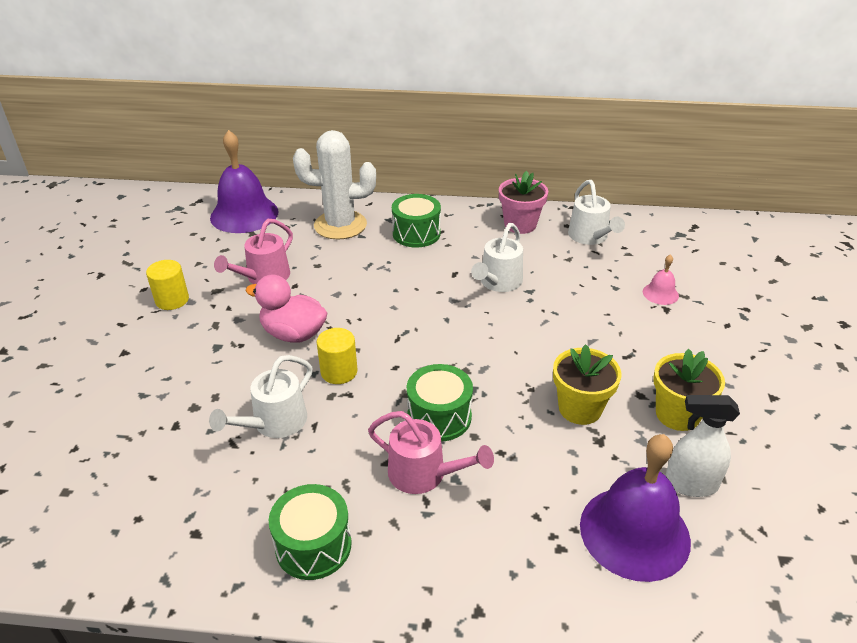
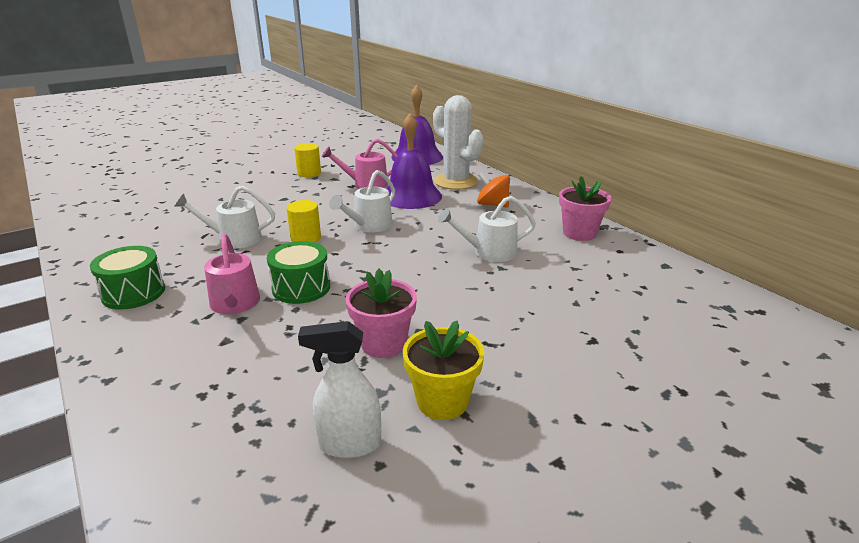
camera: 50 degrees right, 10 degrees down
pink duck [245,275,327,343] -> none
green drum [392,194,441,247] -> orange spinning top [477,172,510,207]
yellow flower pot [553,344,622,425] -> pink flower pot [346,269,417,358]
white watering can [568,180,625,245] -> white watering can moved to [329,170,395,233]
purple bell [580,434,691,582] -> purple bell moved to [386,113,442,209]
pink bell [643,254,679,305] -> none
white spray bottle [665,395,740,497] -> white spray bottle turned 60 degrees counterclockwise [298,321,381,458]

